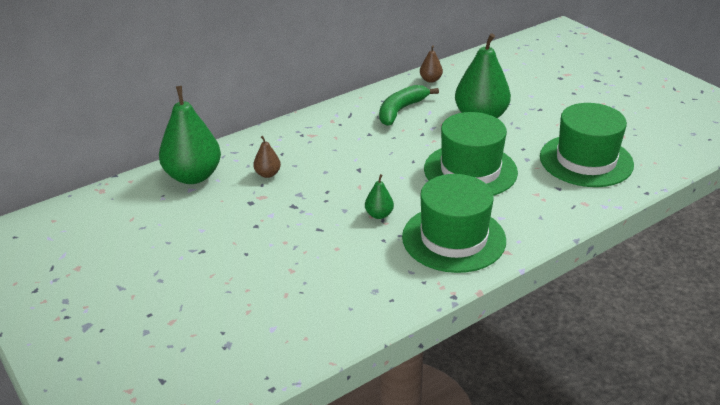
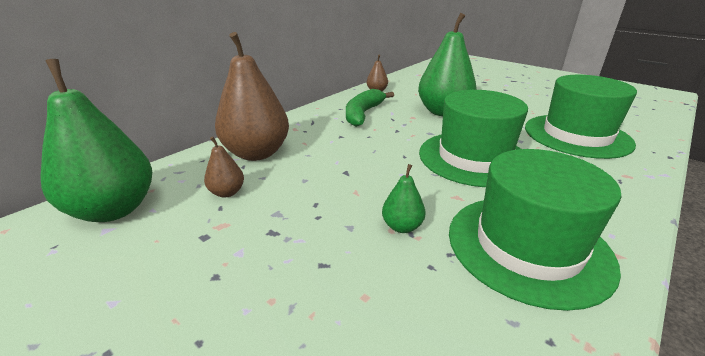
camera: 15 degrees left, 5 degrees down
none -> brown pear [215,32,289,161]

